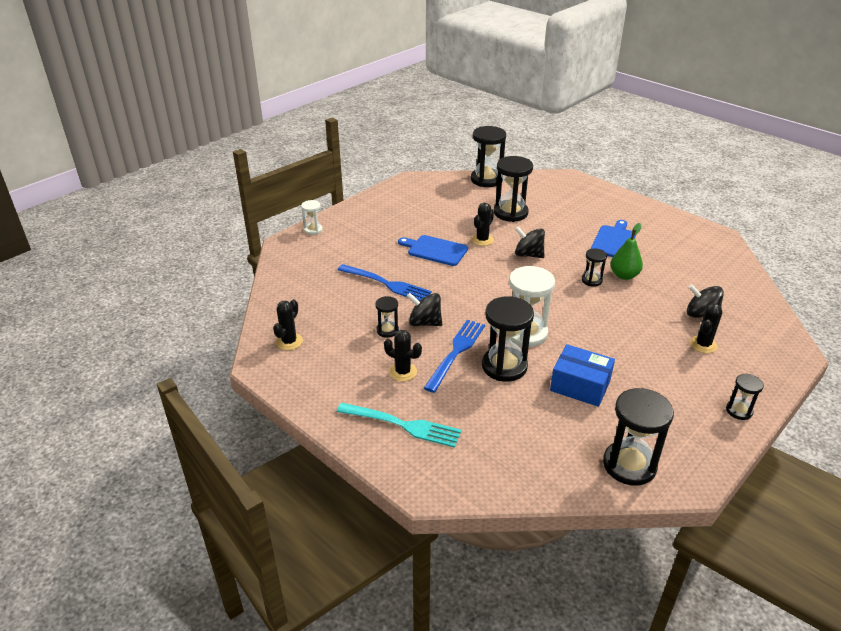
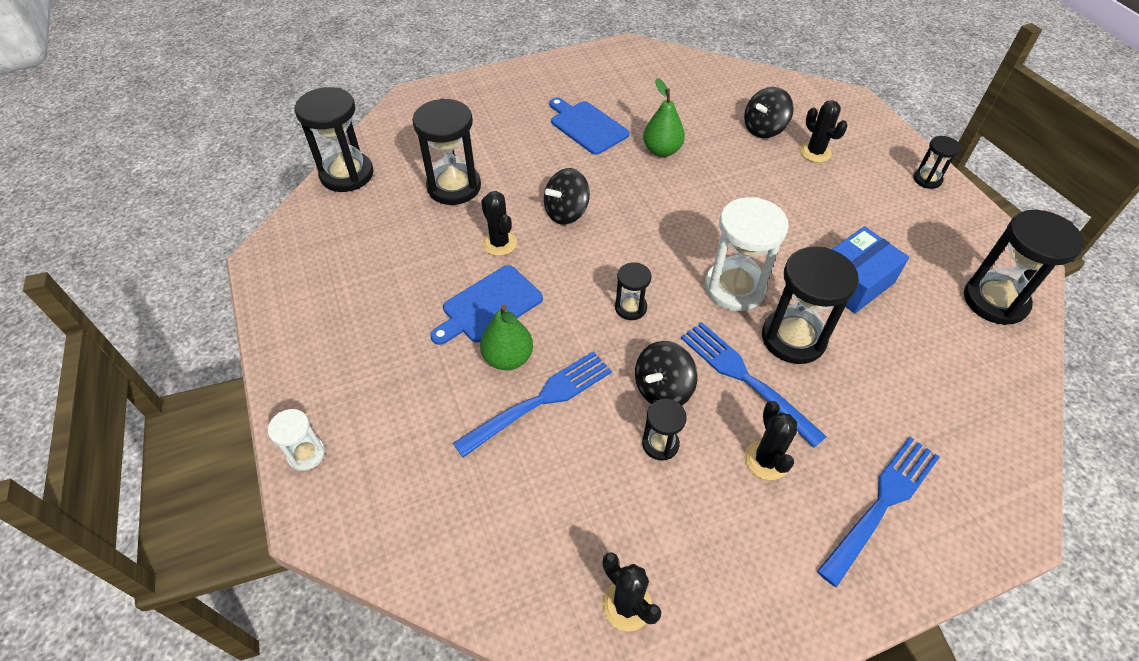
camera: 65 degrees left, 15 degrees up
turquoise fork [337,403,462,448] -> blue fork [817,437,940,587]
black cactus [384,330,422,381] -> black cactus turned 60 degrees counterclockwise [744,401,797,480]
black hourglass [582,248,607,287] -> black hourglass moved to [615,262,652,320]
none -> green pear [480,304,533,370]

